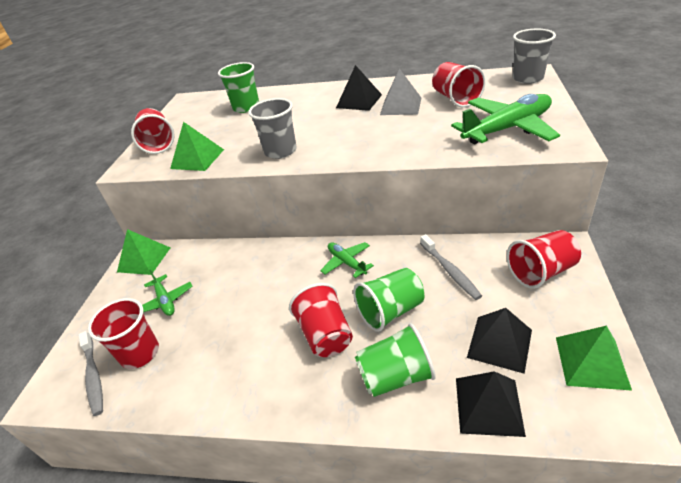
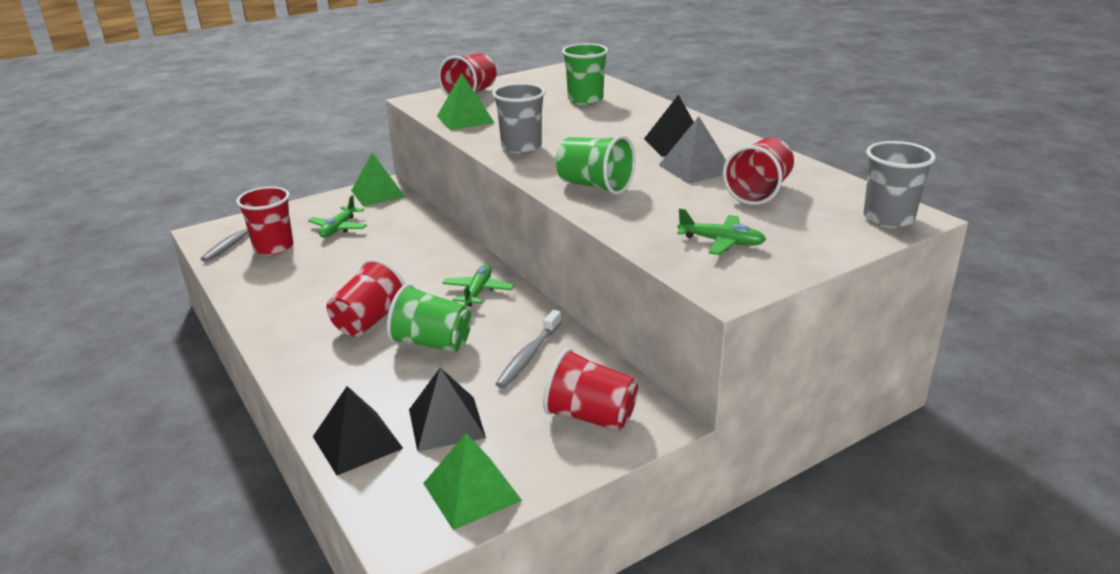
camera: 45 degrees right, 10 degrees down
green cup [355,323,436,397] -> green cup moved to [556,135,635,195]
green plane [451,94,560,144] -> green plane [677,209,766,255], size x0.53

